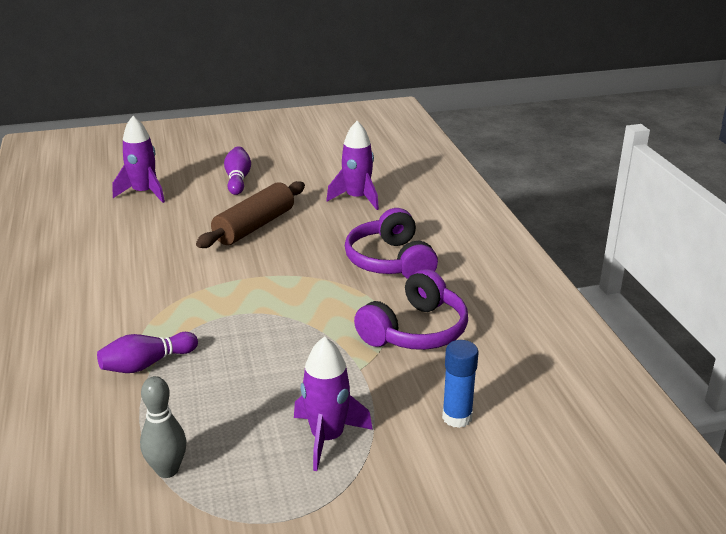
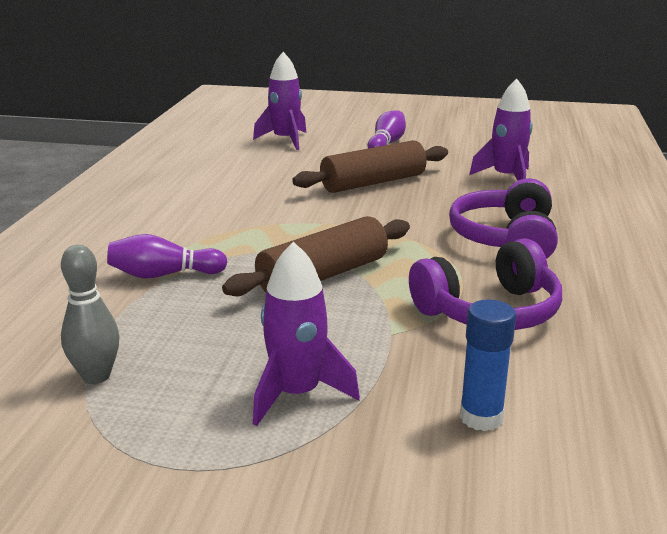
camera: 25 degrees right, 5 degrees down
none -> brown rolling pin [222,216,410,296]

